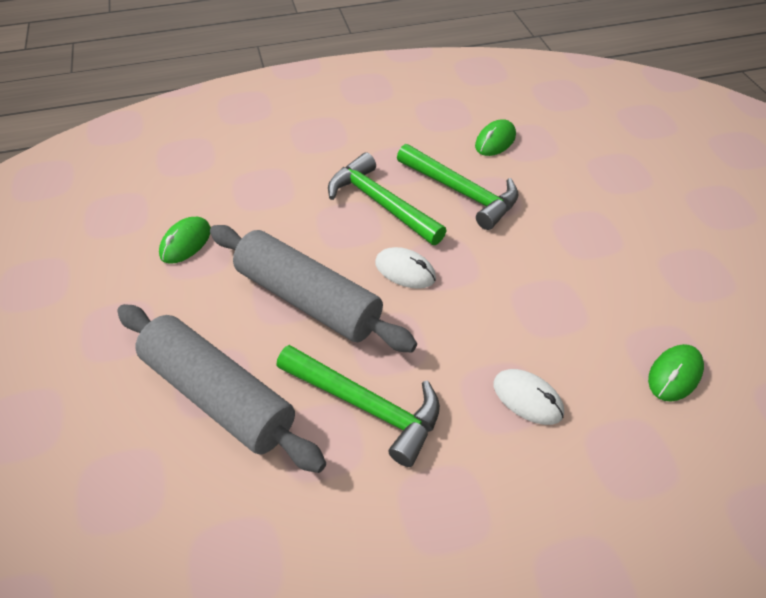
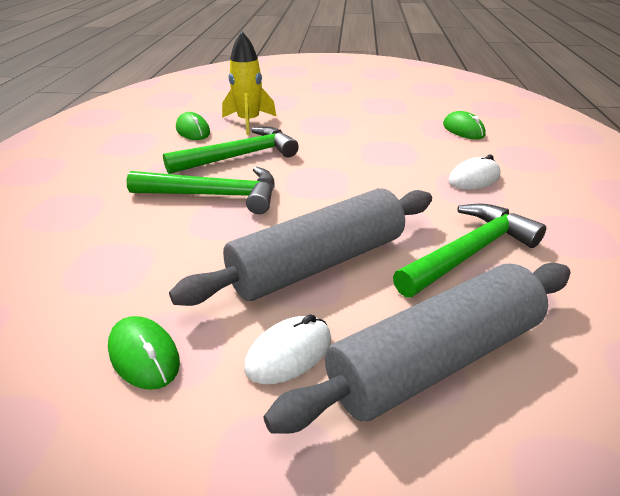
camera: 70 degrees left, 15 degrees down
green hammer [328,152,447,245] -> green hammer turned 150 degrees counterclockwise [126,167,275,214]
white mouse [375,247,436,289] -> white mouse moved to [244,314,331,384]
none -> yellow rocket [222,31,276,135]

